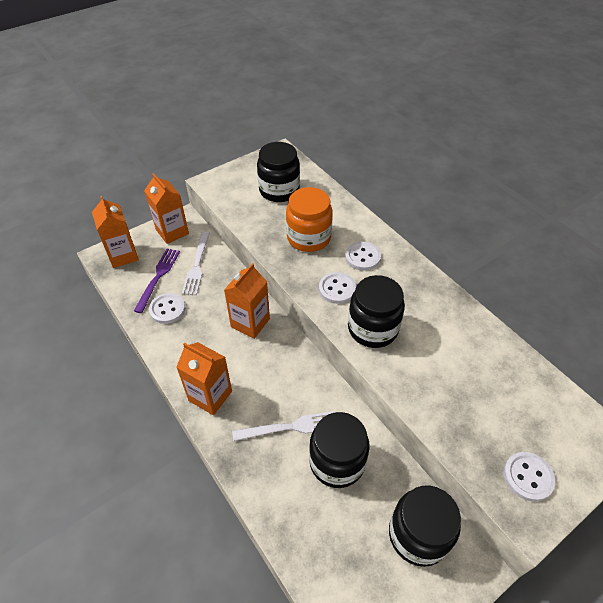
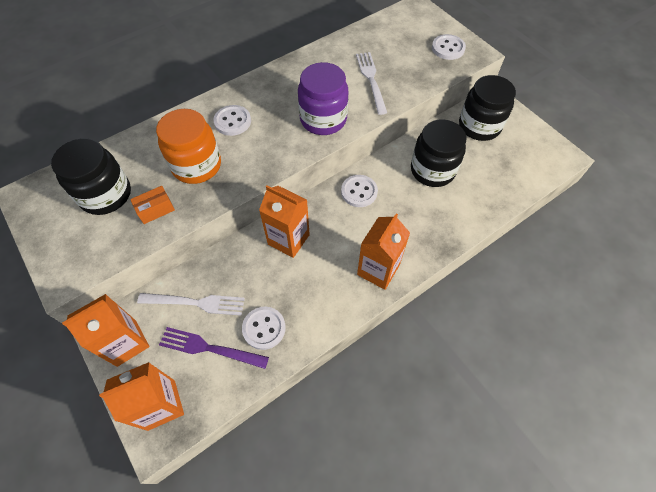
camera: 90 degrees left, 10 degrees up
white fork [232,411,335,441] -> white fork moved to [356,52,387,115]
white button [319,272,356,304] -> white button moved to [341,175,378,207]
black jar [348,275,405,348] -> purple jar [298,62,348,135]
none -> orange box [130,186,175,224]

